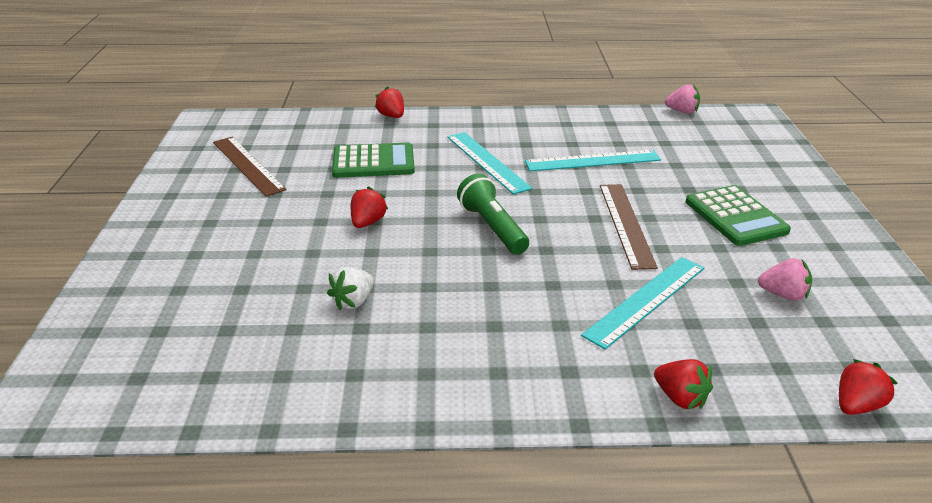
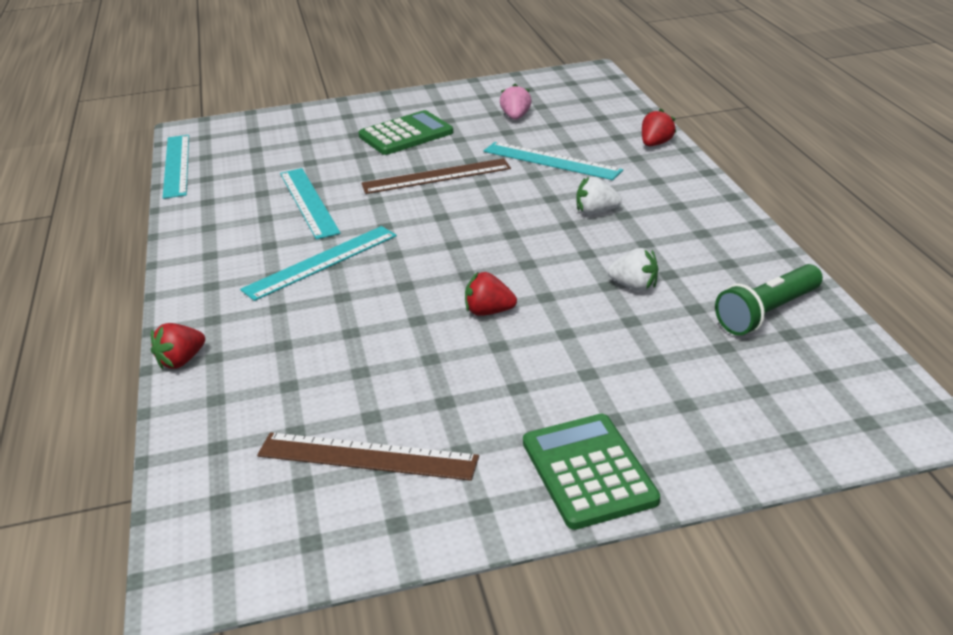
camera: 100 degrees left, 0 degrees up
brown ruler [213,137,287,197] -> brown ruler turned 60 degrees clockwise [257,432,479,481]
green calculator [332,143,415,178] -> green calculator moved to [523,414,660,530]
green flashlight [457,174,529,255] -> green flashlight moved to [715,264,823,336]
pink strawberry [665,84,700,114] -> turquoise ruler [163,135,189,199]
red strawberry [839,359,898,415] -> none
none -> white strawberry [577,177,622,215]

